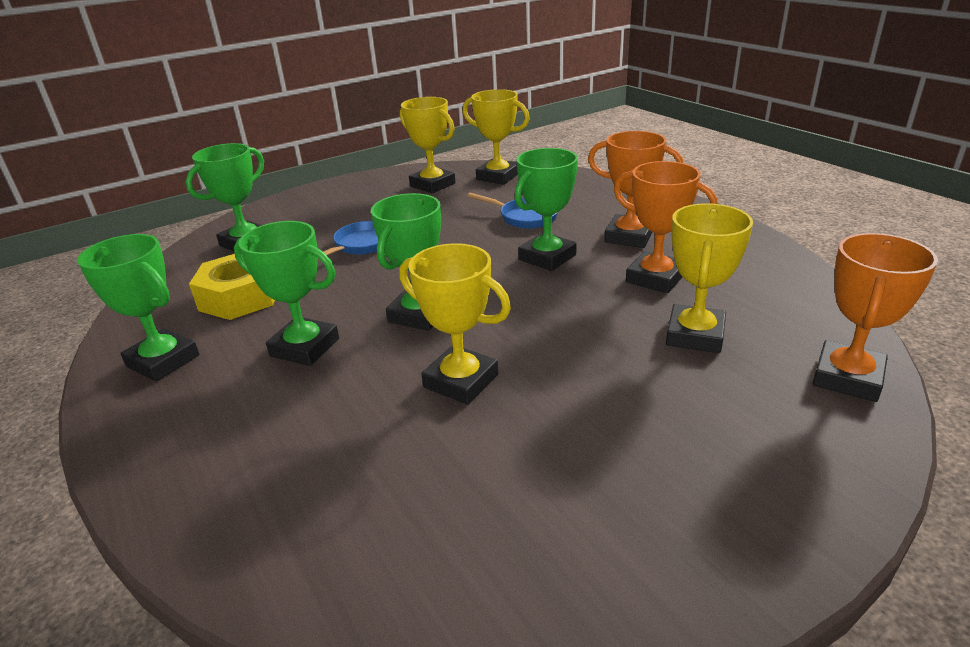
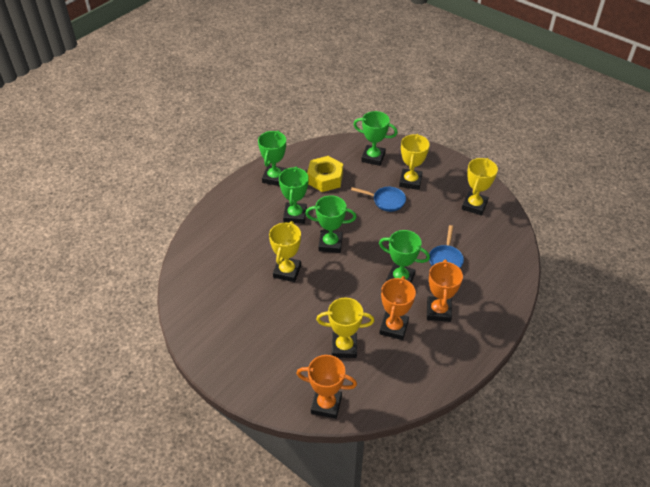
camera: 70 degrees right, 15 degrees up
yellow trophy [463,89,530,184] -> yellow trophy moved to [399,134,430,190]

